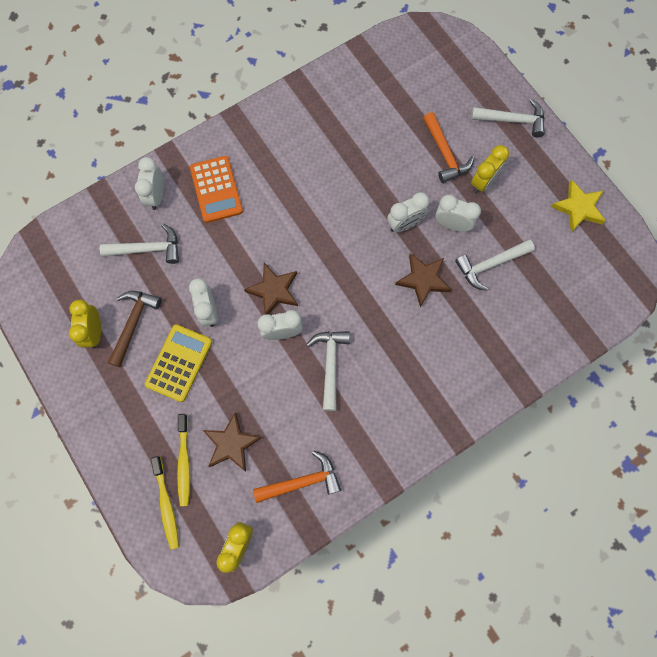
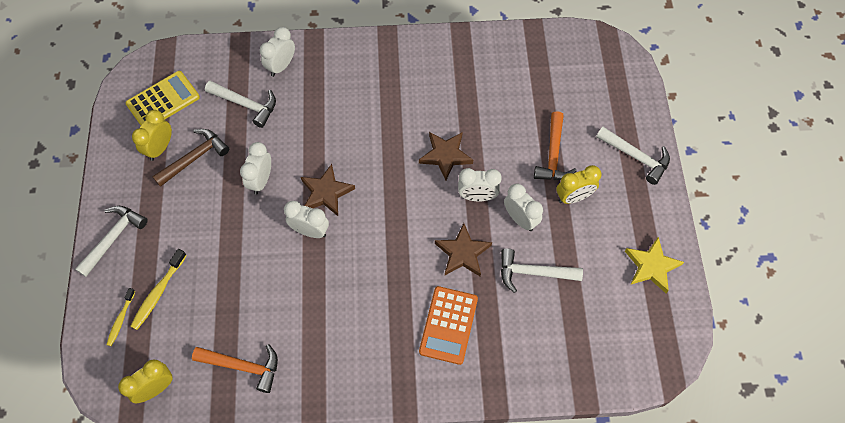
camera: 30 degrees right, 10 degrees down
yellow calculator [145,324,212,402] -> yellow calculator moved to [126,71,200,125]
yellow toothbrush [151,456,179,549] -> yellow toothbrush [106,288,135,346], size x0.66
orange calculator [190,156,243,223] -> orange calculator moved to [419,286,478,365]
brown star [203,413,262,471] -> brown star moved to [419,132,473,180]
white hammer [306,331,350,411] -> white hammer moved to [75,206,148,277]

